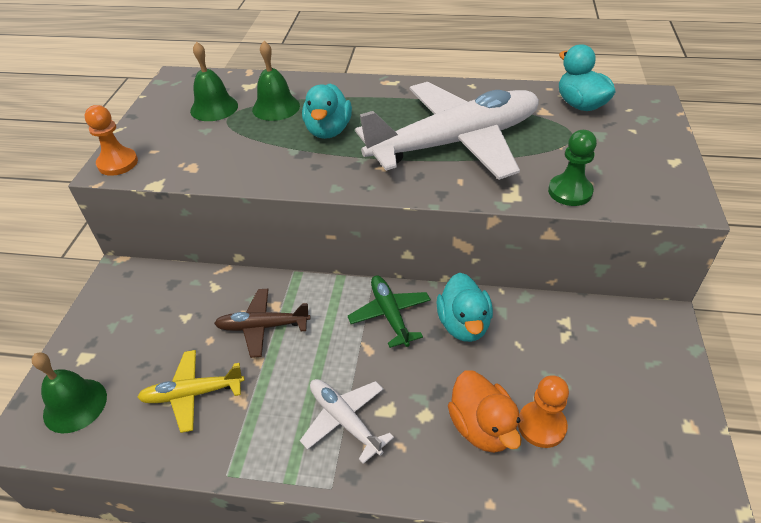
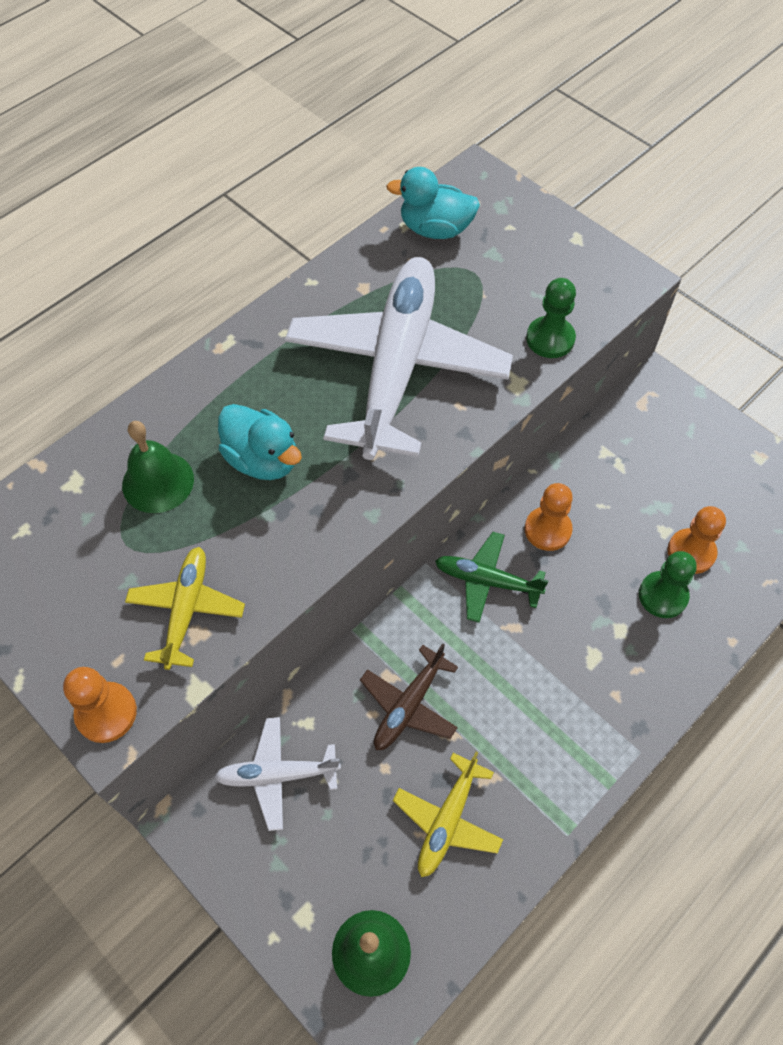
camera: 55 degrees left, 15 degrees up
green bell [190,41,238,121] -> none
white plane [300,379,394,464] -> white plane moved to [215,717,341,831]
turquoise duck [436,273,493,342] -> orange pawn [525,483,573,551]
orange duck [448,371,521,453] -> green pawn [639,551,697,618]
none -> yellow plane [125,547,245,670]

